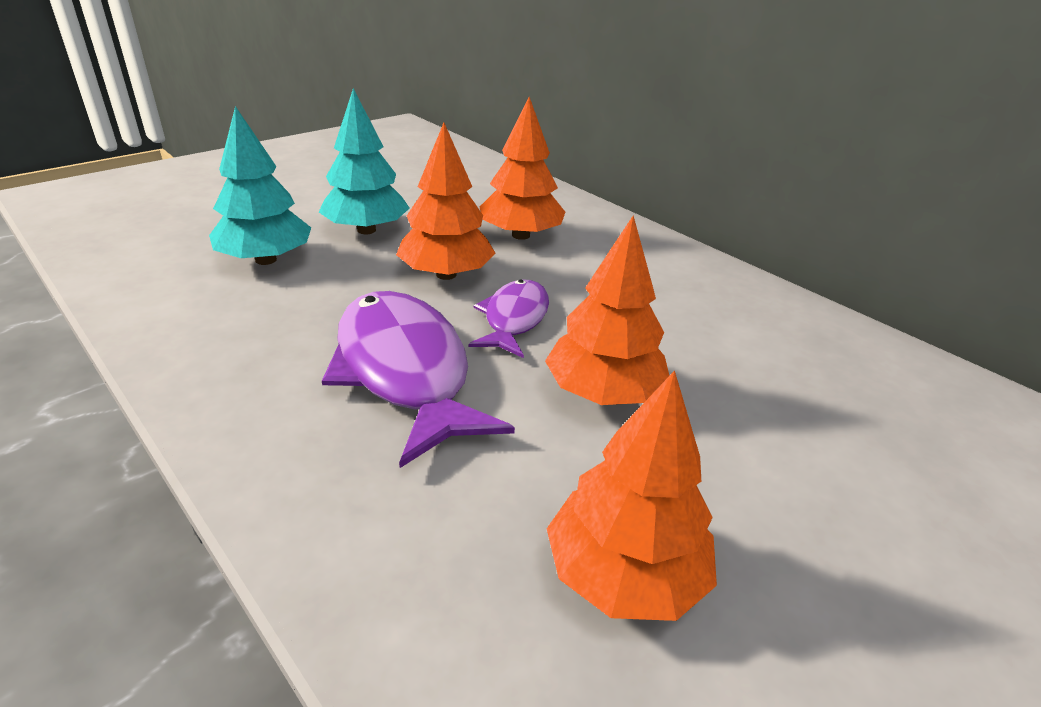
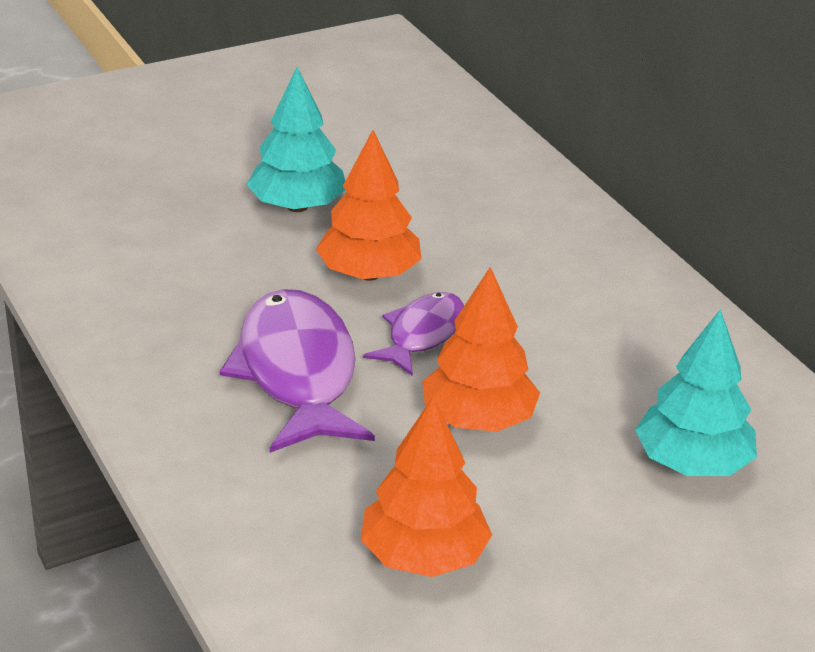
camera: 15 degrees right, 0 degrees up
turquoise tree [209,106,311,265] -> turquoise tree moved to [635,309,757,476]
orange tree [480,97,565,240] -> none

